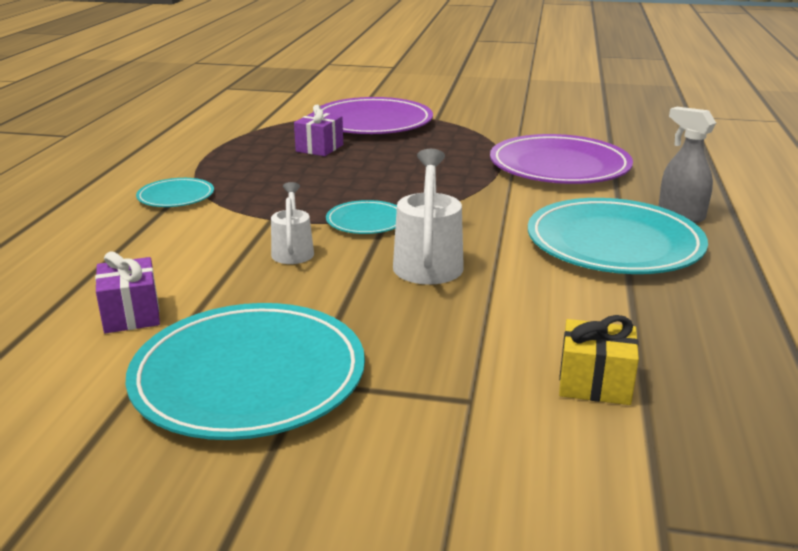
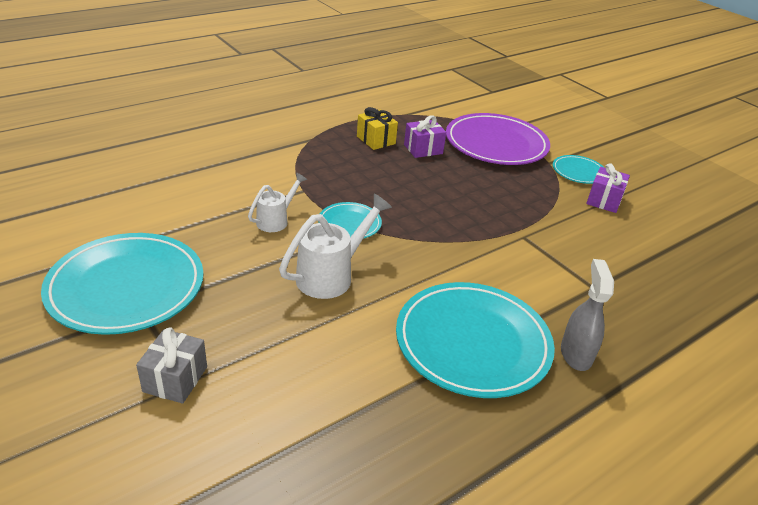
camera: 40 degrees right, 10 degrees up
purple gift [95,251,160,333] -> purple gift moved to [586,163,630,213]
turquoise plate [136,178,214,207] -> turquoise plate moved to [553,155,603,184]
purple plate [490,134,633,184] -> none
yellow gift [559,315,639,405] -> yellow gift moved to [357,107,398,150]
none -> grey gift [136,327,207,404]

